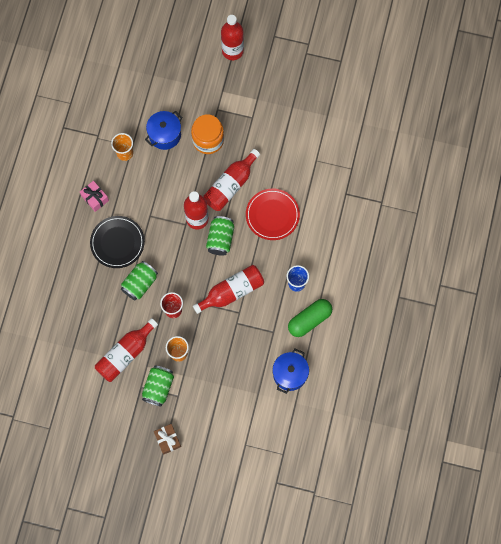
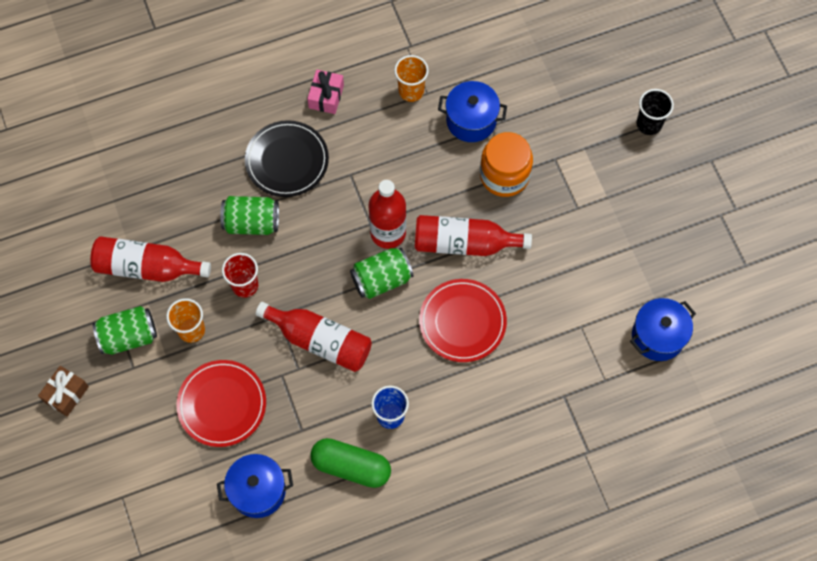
camera: 55 degrees right, 5 degrees down
red bottle [221,15,244,60] -> black cup [636,89,674,135]
none -> red plate [177,360,266,447]
none -> blue pot [630,298,696,361]

